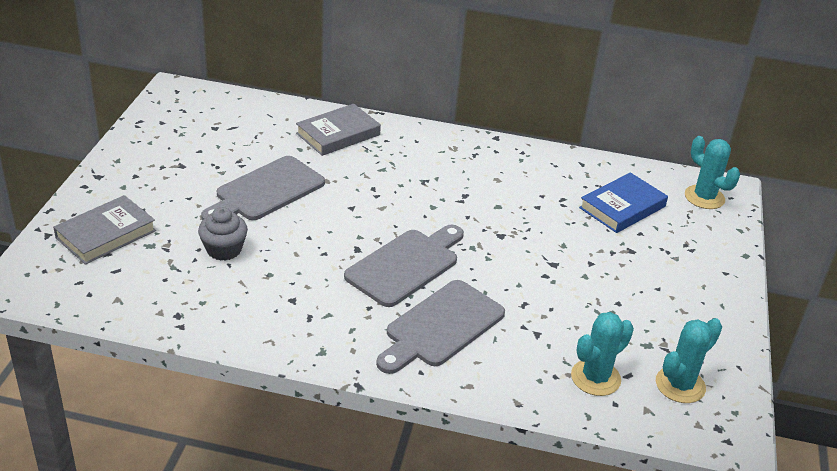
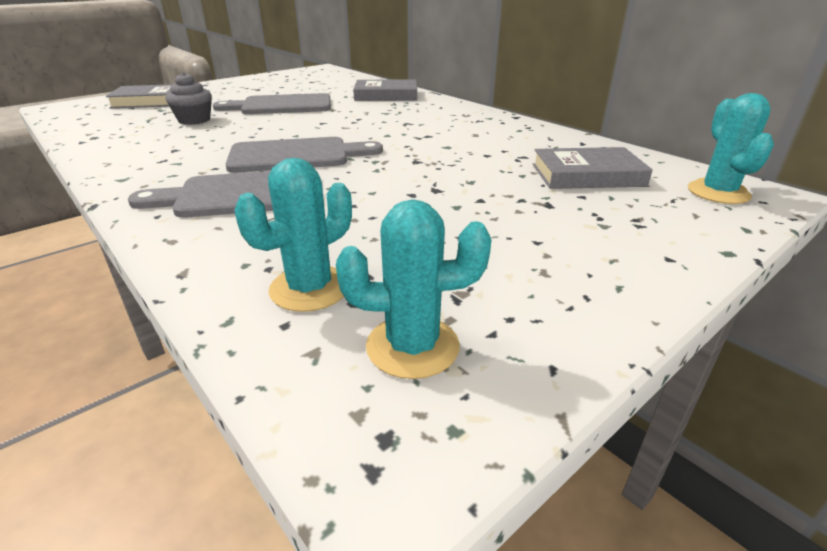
camera: 40 degrees right, 5 degrees down
turquoise cactus [571,312,634,396] -> turquoise cactus turned 45 degrees counterclockwise [234,158,352,312]
blue book [579,172,668,233] -> grey book [532,147,653,189]

